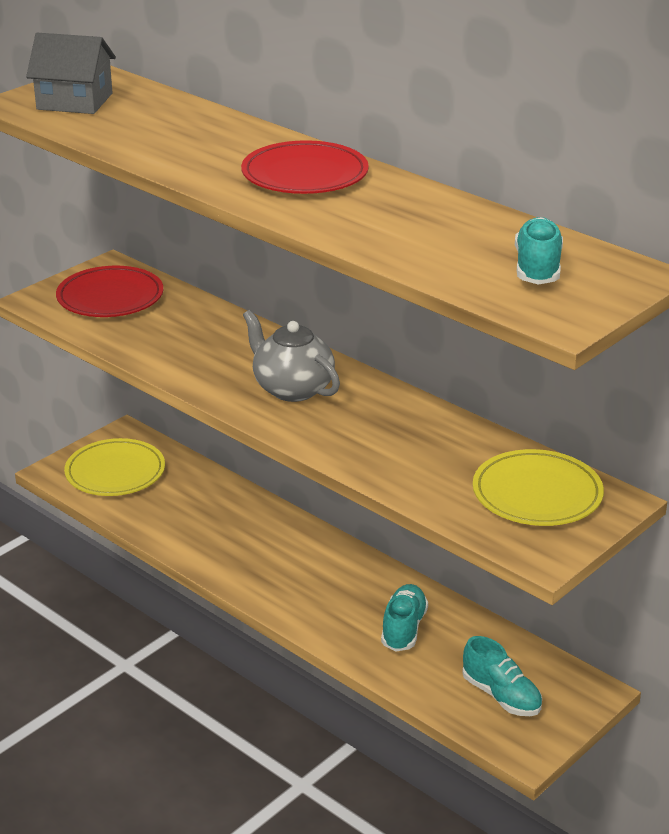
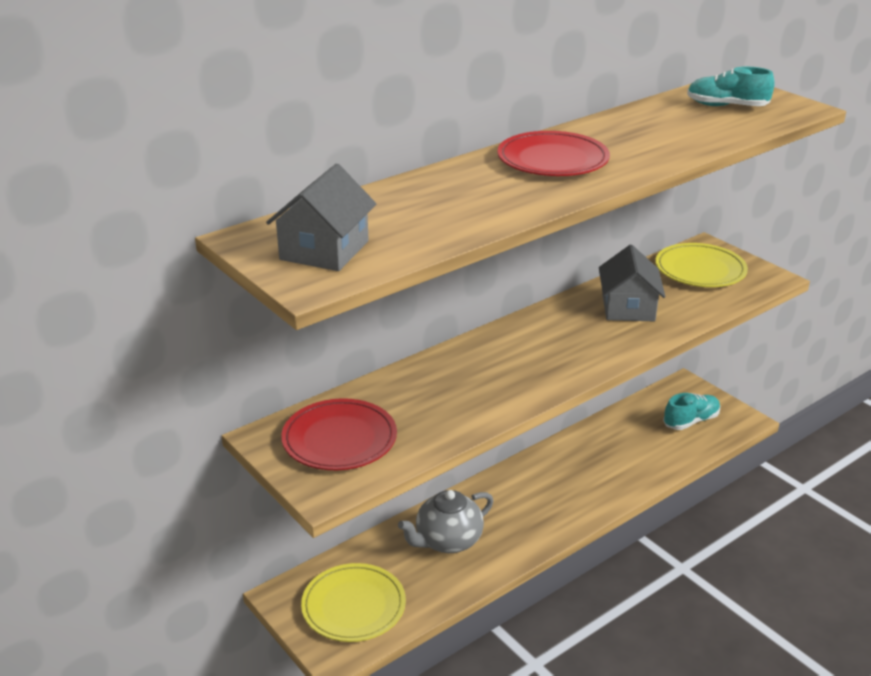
camera: 80 degrees left, 0 degrees up
grey teapot [243,310,340,402] -> grey teapot moved to [398,490,493,553]
turquoise shoe [381,584,428,652] -> none
none -> grey house [599,245,666,321]

